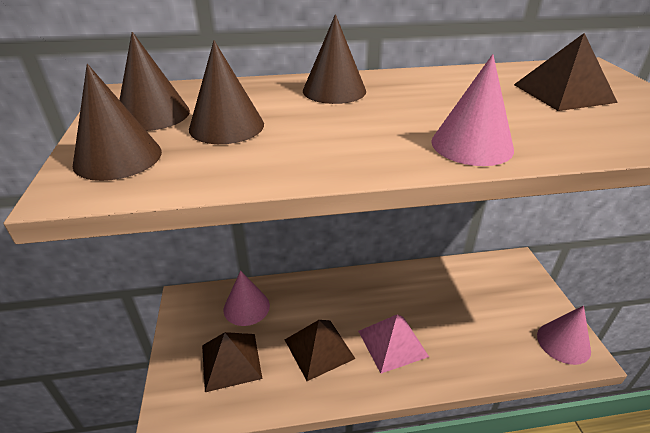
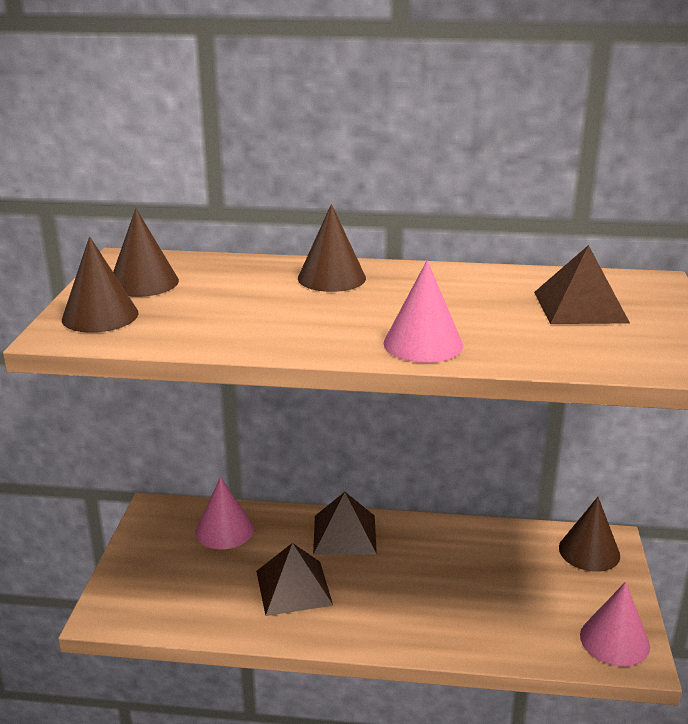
camera: 15 degrees right, 10 degrees down
brown cone [189,40,264,144] -> brown cone moved to [559,497,620,572]
brown pyramid [202,332,262,392] -> brown pyramid moved to [313,492,377,555]
pink pyramid [358,314,429,374] -> none

